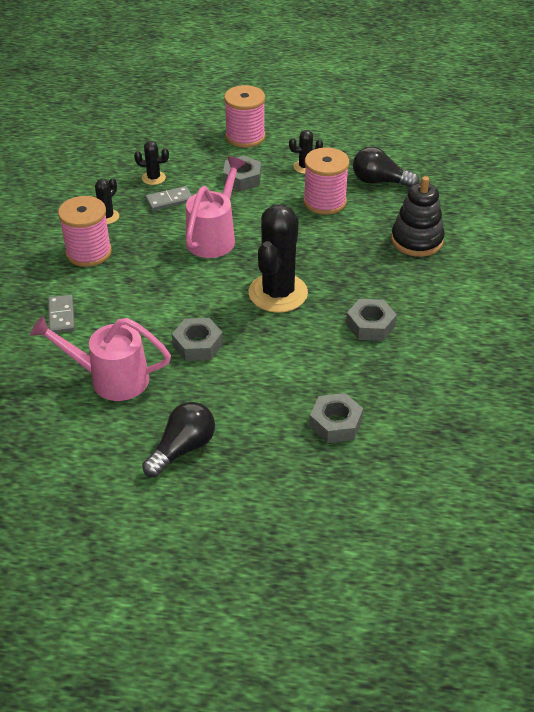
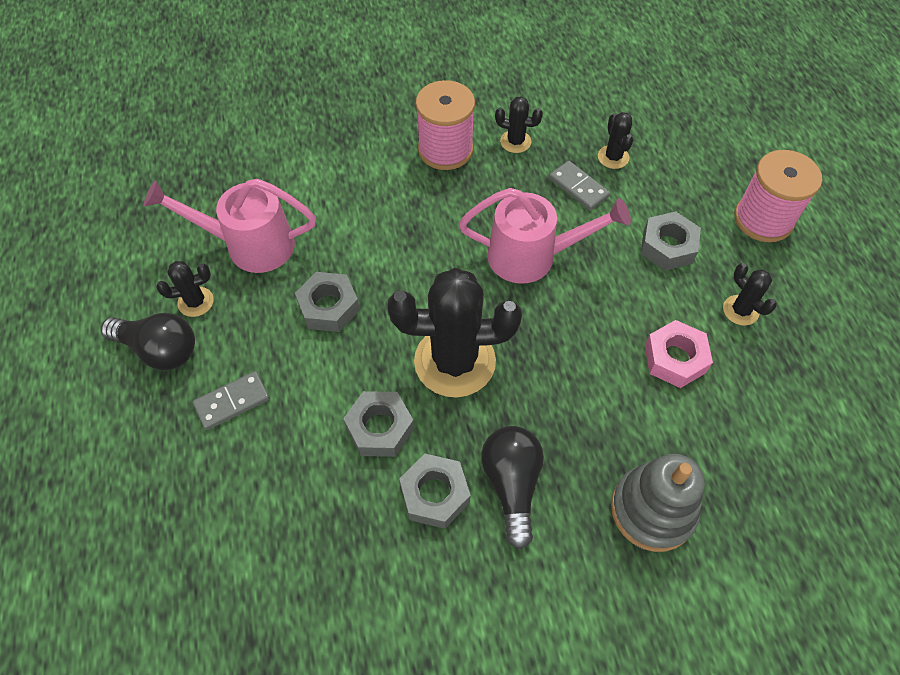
camera: 70 degrees right, 15 degrees up
pink watering can [30,316,171,401] -> pink watering can turned 75 degrees counterclockwise [144,179,316,273]
grey domino [48,295,75,333] -> grey domino moved to [193,371,270,430]
pink spool [303,147,349,215] -> pink nut [645,320,713,388]
grey nut [309,393,363,443] -> grey nut moved to [343,391,414,457]
black light bulb [353,147,419,187] -> black light bulb moved to [481,426,544,549]
black stacking toy [391,176,445,257] -> grey stacking toy [611,454,705,552]
none -> black cactus [156,261,214,317]

